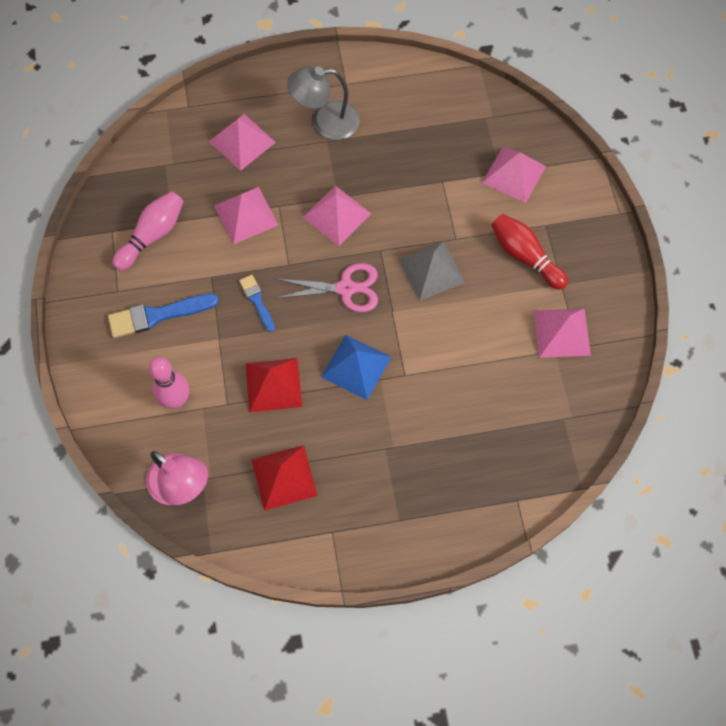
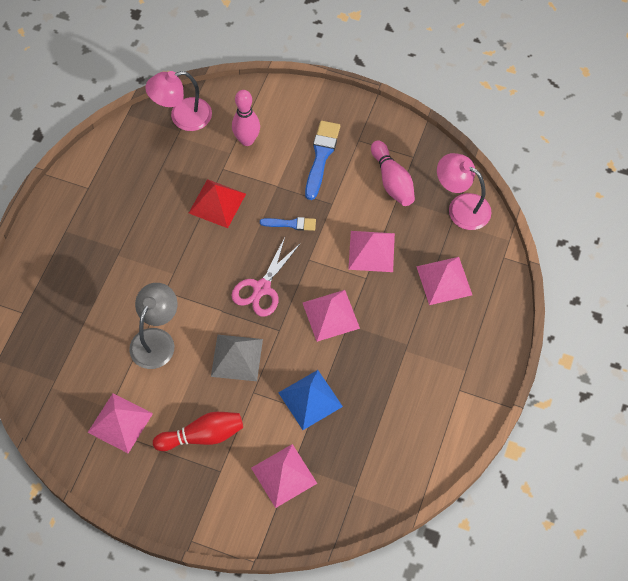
camera: 120 degrees right, 5 degrees down
red pyramid [251,445,318,511] -> none
grey lamp [287,66,360,140] -> grey lamp moved to [129,283,177,369]
blue pyramid [321,335,391,400] -> blue pyramid moved to [278,370,343,430]
none -> pink lamp [437,153,492,230]

